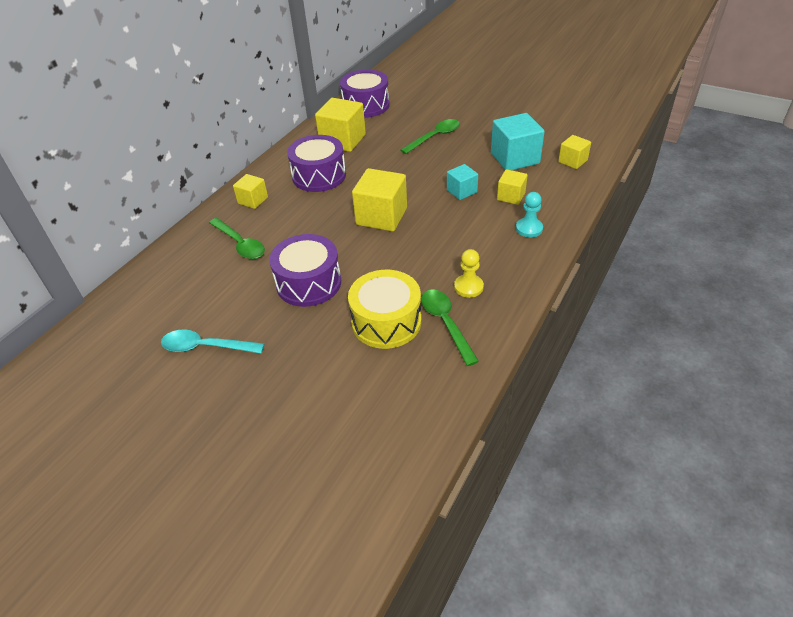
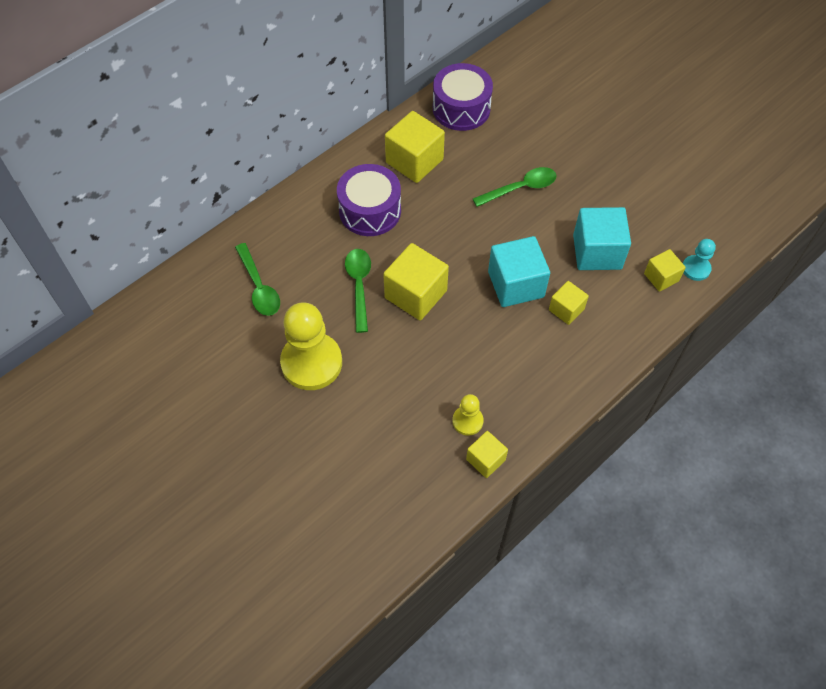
camera: 15 degrees right, 15 degrees up
turquoise spoon [161,329,264,354] -> none
yellow cube [233,174,268,209] -> yellow cube moved to [466,431,508,478]
purple drum [269,234,341,307] -> yellow pawn [280,302,342,390]
yellow drum [348,270,421,349] -> none
green spoon [421,289,479,366] -> green spoon moved to [345,249,371,333]
turquoise cube [447,164,478,200] -> turquoise cube [488,236,550,307], size x1.76
turquoise pawn [516,192,543,237] -> turquoise pawn moved to [683,239,716,281]

